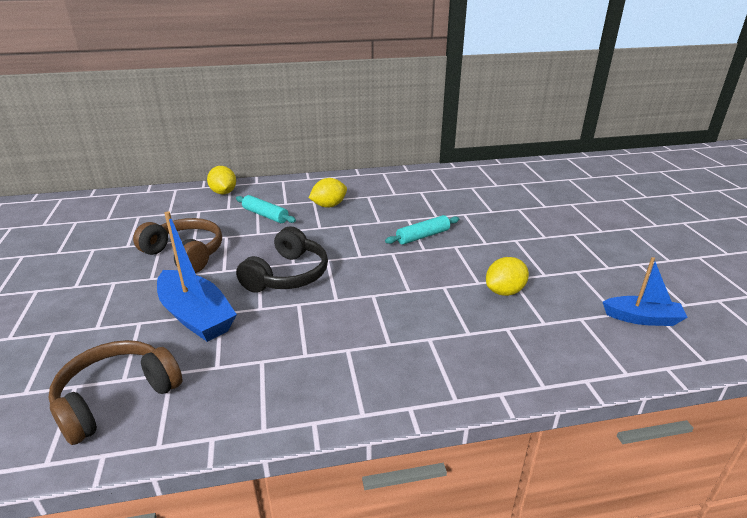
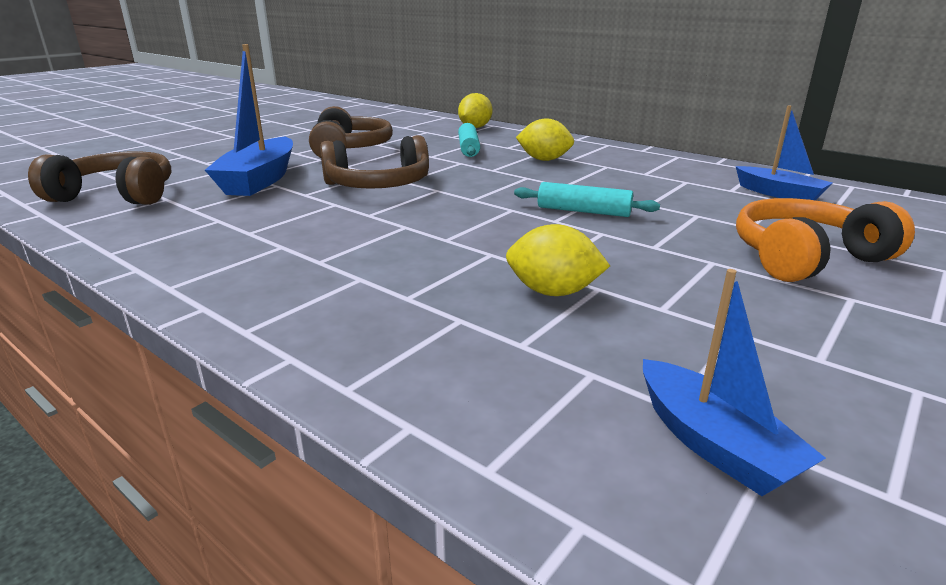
camera: 50 degrees right, 5 degrees down
black headphones [236,226,328,293] -> brown headphones [320,135,429,189]
none -> blue boat [736,105,832,200]
none -> orange headphones [736,198,915,282]

